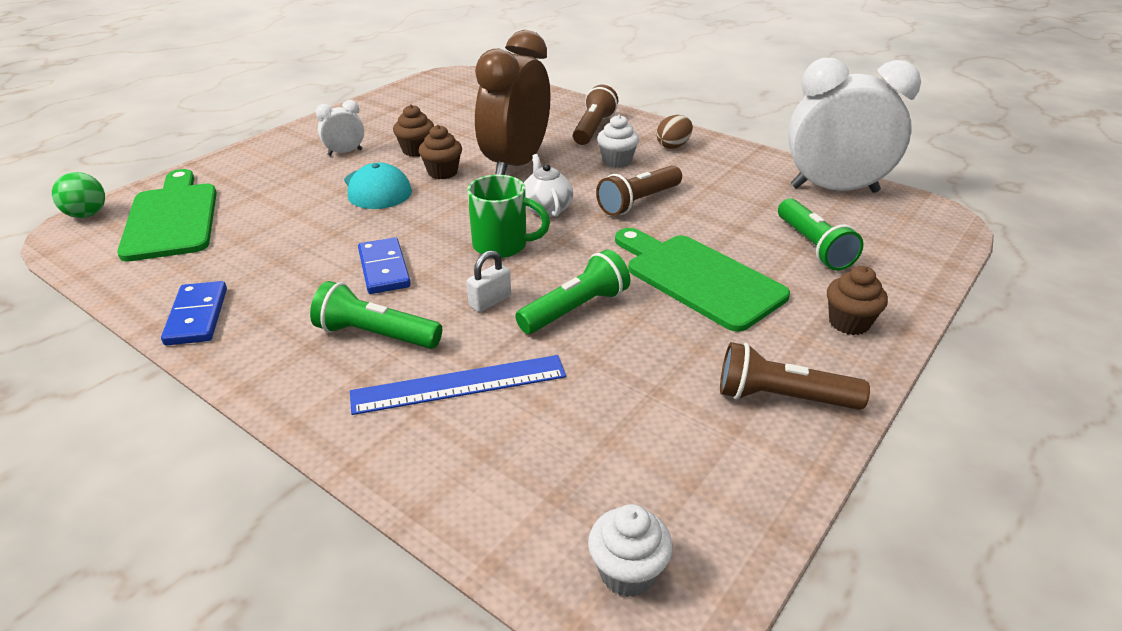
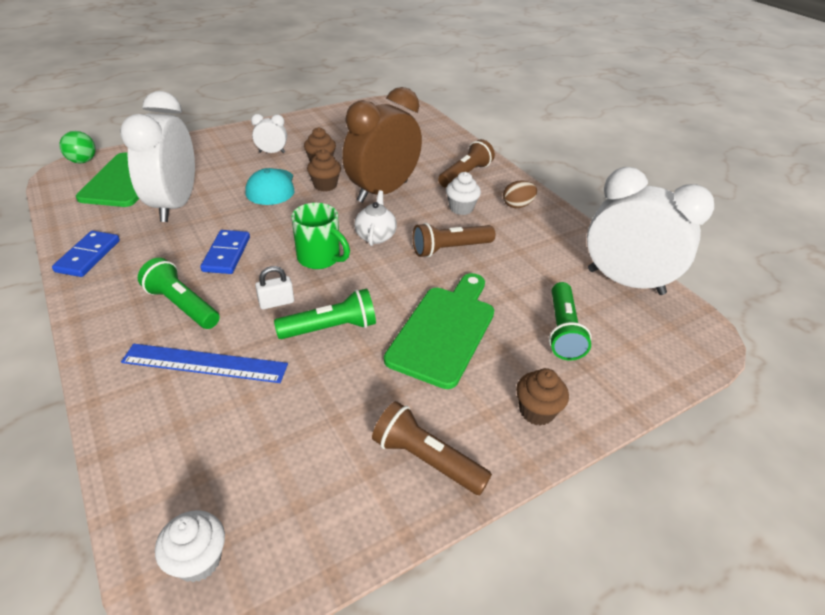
camera: 20 degrees right, 5 degrees up
green cutting board [615,228,790,332] -> green cutting board turned 45 degrees clockwise [384,273,494,389]
none -> white clock [120,91,195,222]

